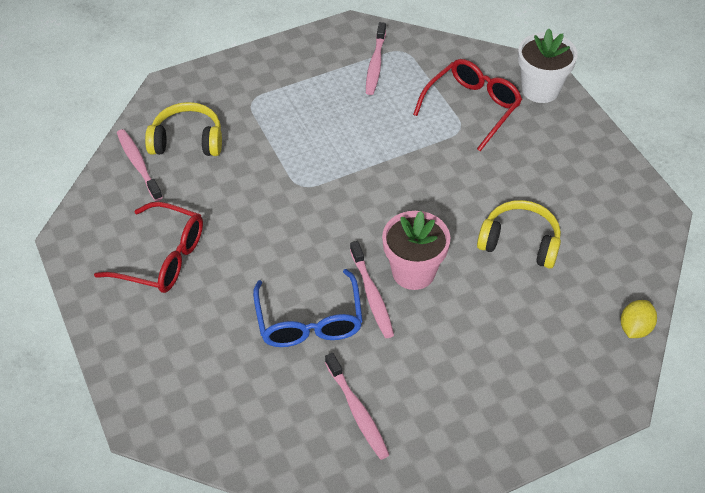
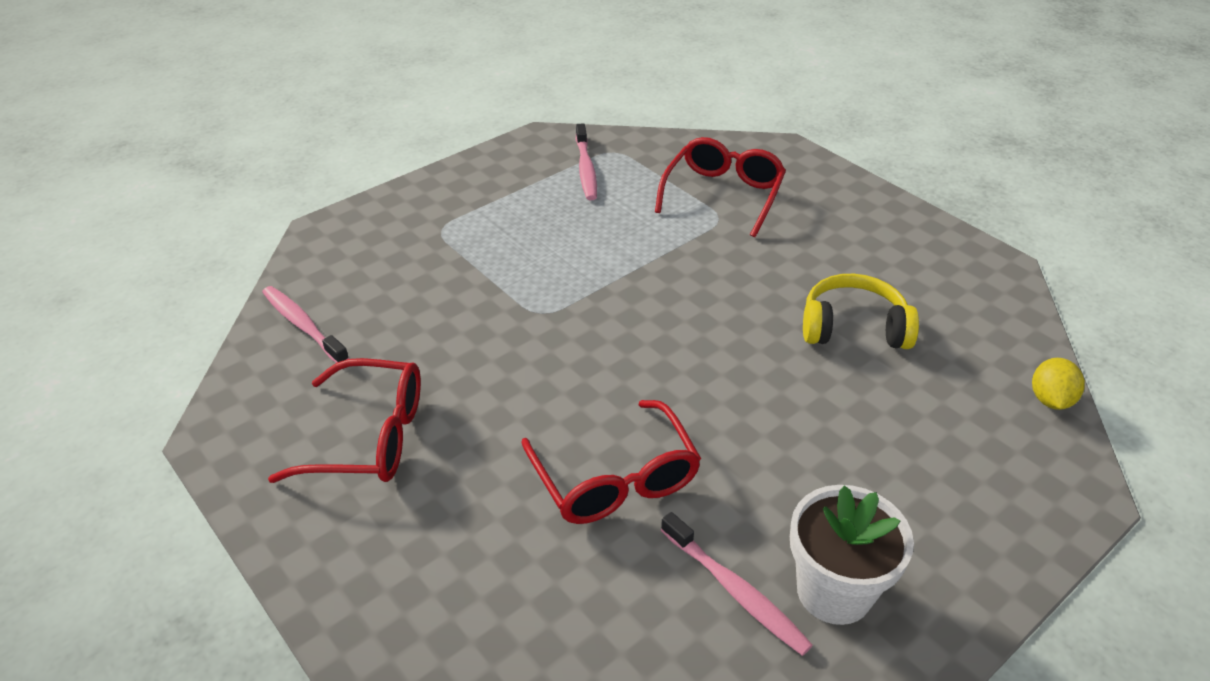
camera: 15 degrees left, 10 degrees down
yellow headphones [145,102,222,156] -> none
blue glasses [253,269,363,347] -> red glasses [521,400,701,524]
pink toothbrush [350,241,394,338] -> none
pink flower pot [382,211,450,290] -> none
white flower pot [518,29,578,103] -> white flower pot moved to [790,485,914,625]

